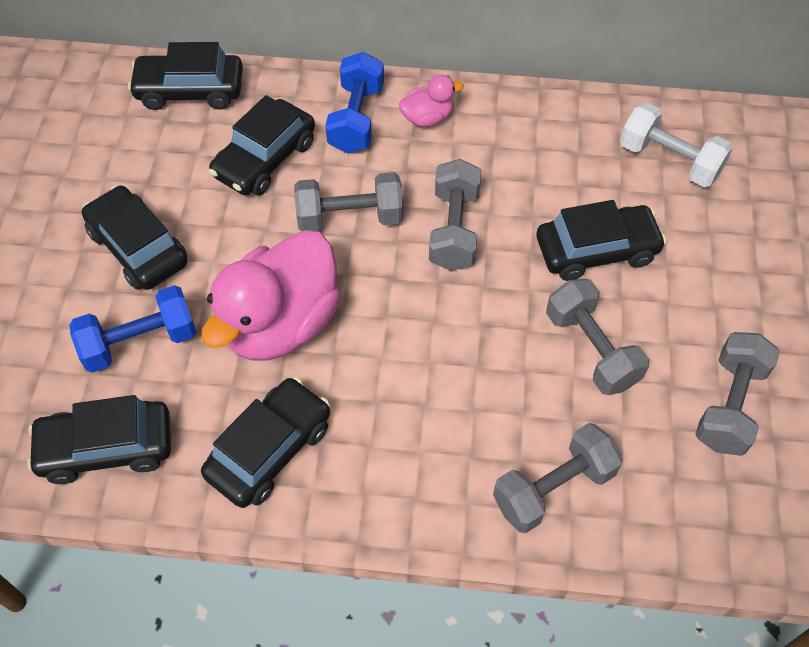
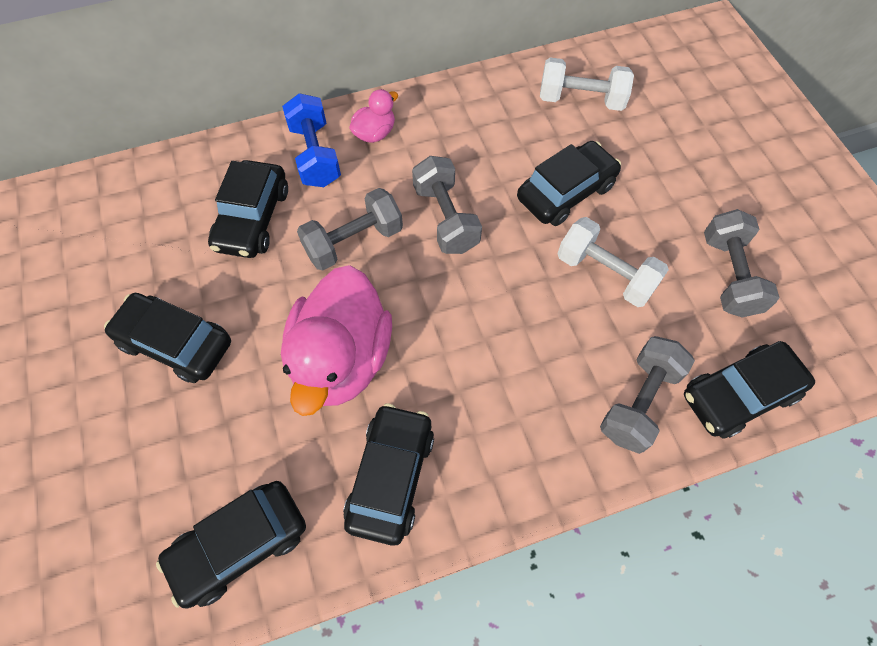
camera: 25 degrees left, 5 degrees up
blue dumbbell [70,285,197,373] -> none
black car [128,42,243,110] -> black car moved to [684,341,815,439]
grey dumbbell [546,279,649,395] -> white dumbbell [557,217,669,307]

